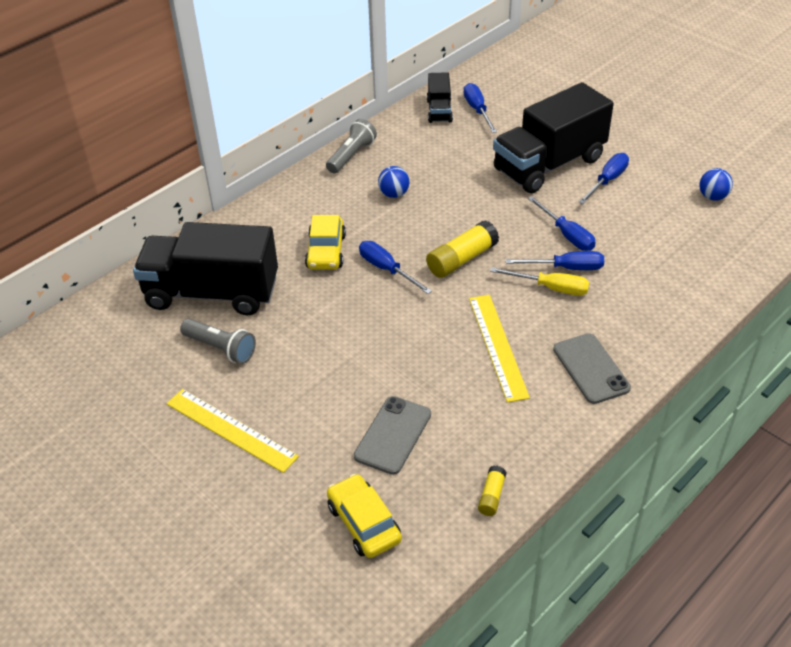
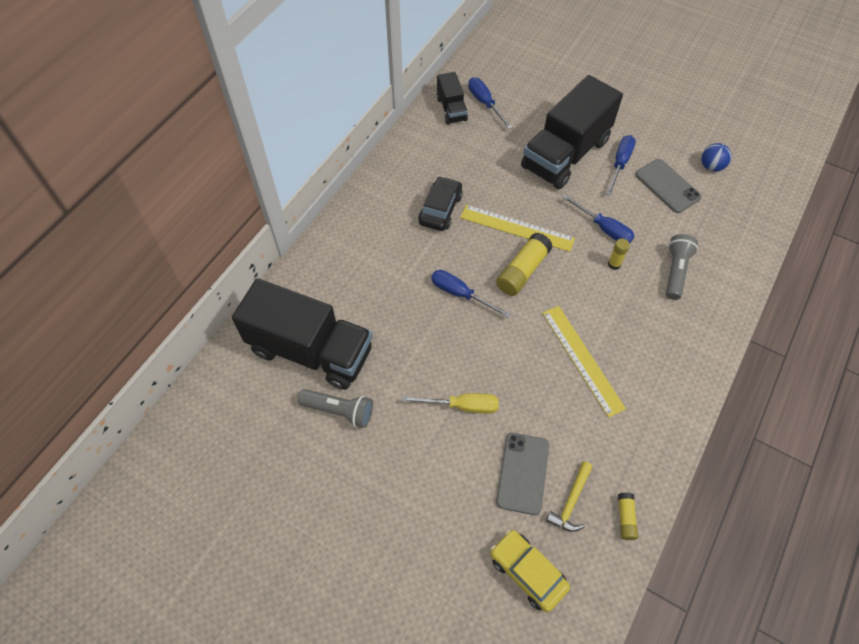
camera: 15 degrees left, 15 degrees up
black truck [133,222,278,315] -> black truck turned 150 degrees counterclockwise [232,278,373,390]
yellow ruler [166,389,299,473] -> yellow ruler moved to [460,205,575,252]
yellow car [305,215,346,270] -> none
grey flashlight [326,119,377,173] -> grey flashlight moved to [666,234,698,300]
blue ball [378,166,410,198] -> black car [418,176,463,231]
yellow screwdriver [490,267,589,296] -> yellow screwdriver moved to [402,393,499,414]
blue screwdriver [506,251,604,270] -> yellow glue stick [608,238,630,270]
grey phone [553,333,631,404] -> grey phone moved to [635,159,702,213]
none -> yellow hammer [546,461,593,532]

